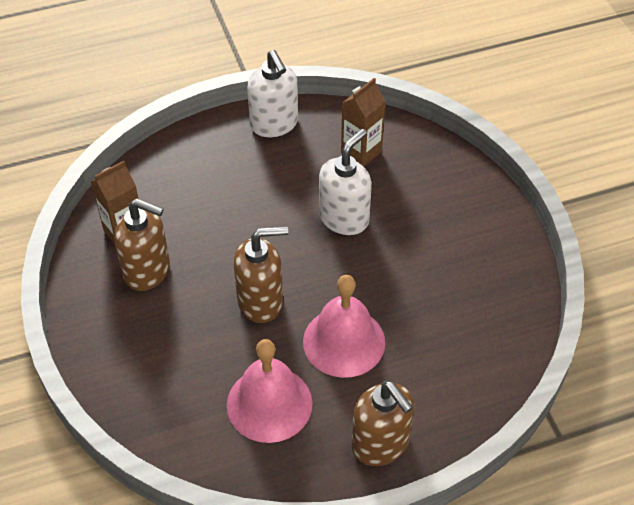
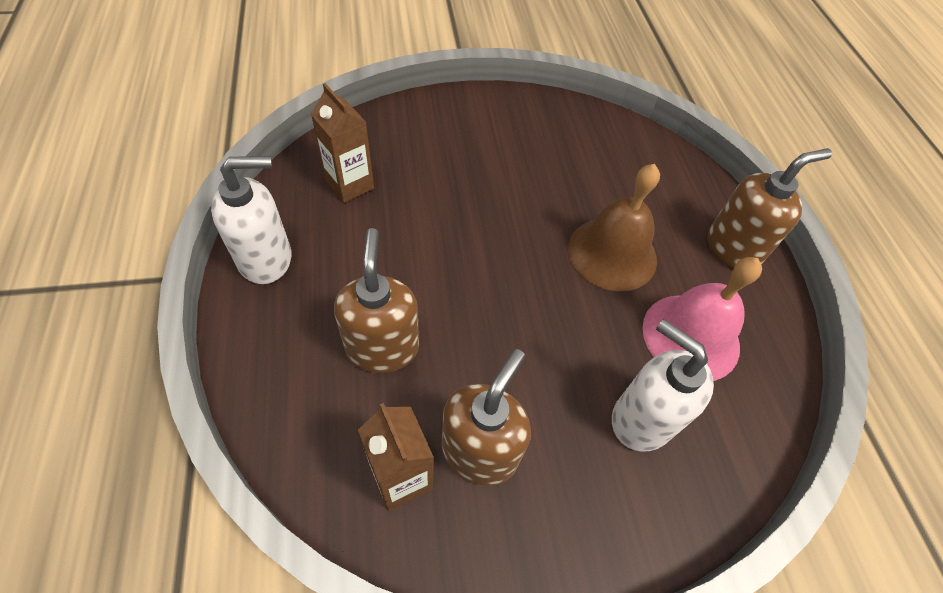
camera: 85 degrees left, 5 degrees up
brown soap dispenser [233,226,288,323] -> brown soap dispenser moved to [334,228,419,373]
pink bell [303,275,385,378] -> brown bell [568,164,660,291]
white soap dispenser [319,129,372,235] -> white soap dispenser moved to [612,319,714,452]

